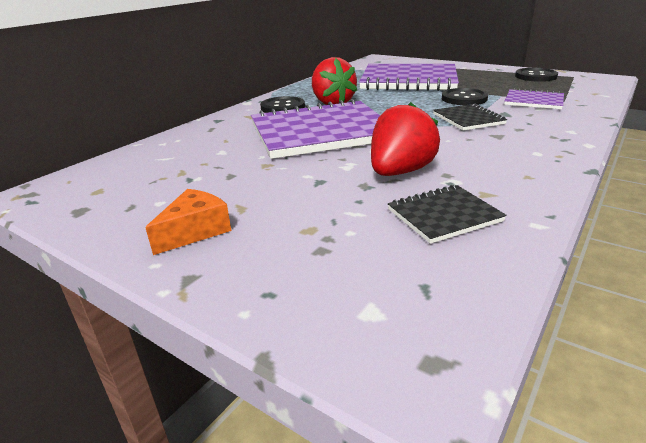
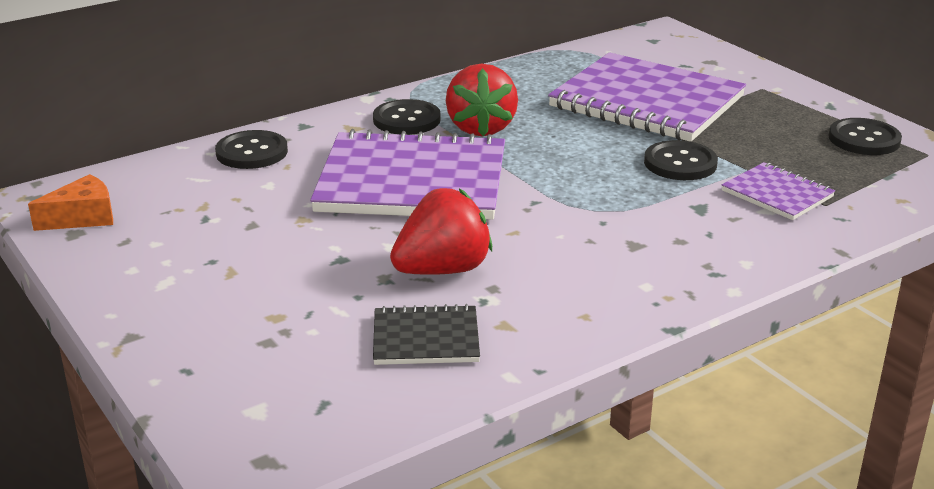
camera: 20 degrees right, 0 degrees up
orange cheese [145,189,231,255] -> orange cheese moved to [28,174,113,231]
black notebook [433,104,507,131] -> none
none -> black button [215,130,288,169]

